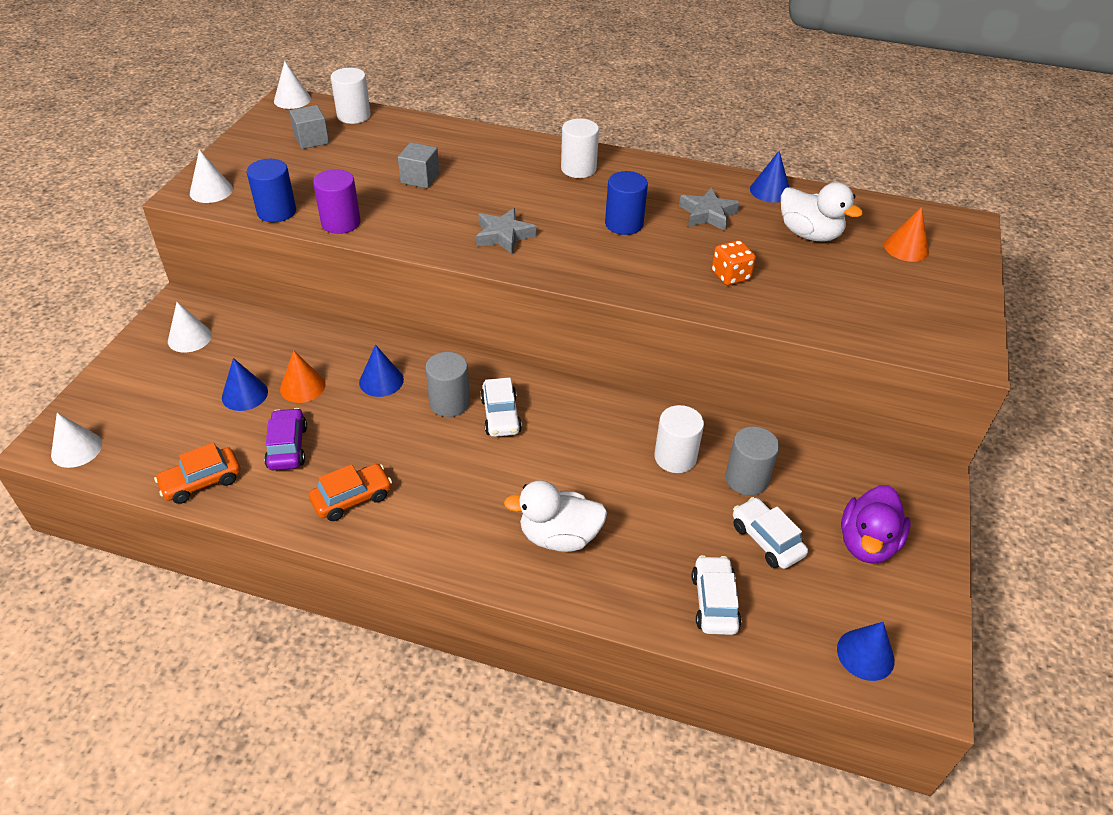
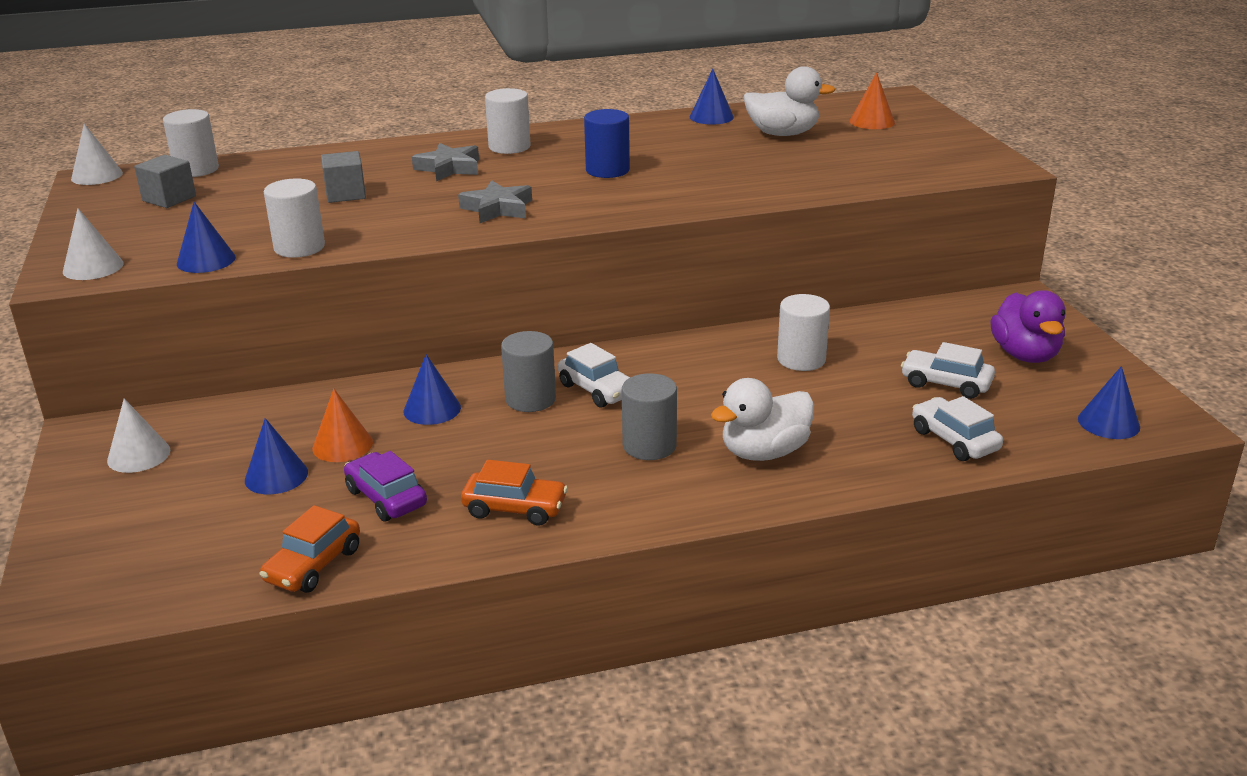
camera: 30 degrees left, 15 degrees down
white cone [51,413,102,468] -> none
blue cylinder [246,159,296,222] -> blue cone [177,202,236,273]
orange car [309,464,392,521] -> orange car turned 75 degrees clockwise [461,460,568,526]
purple cylinder [313,169,361,234] -> white cylinder [264,178,325,258]
grey star [679,187,740,231] -> grey star moved to [412,143,479,181]
orange dice [712,240,756,285] -> none
grey cylinder [726,426,779,496] -> grey cylinder moved to [622,373,677,460]

